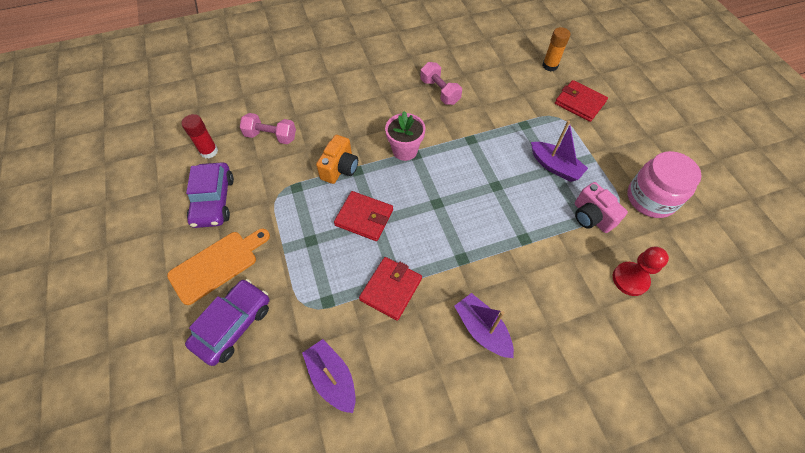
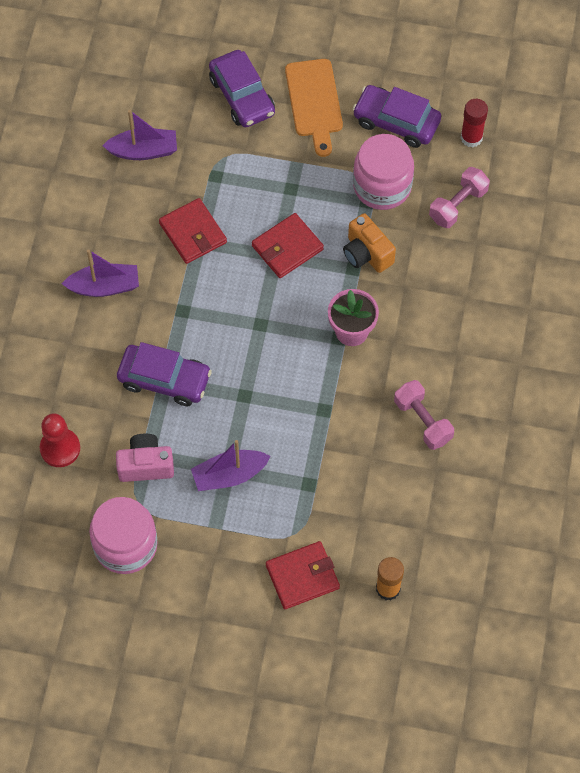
camera: 120 degrees right, 5 degrees up
pink dumbbell [420,62,462,105] -> pink dumbbell turned 60 degrees clockwise [394,380,454,450]
none -> purple car [117,342,212,406]
none -> pink jar [353,134,414,210]

